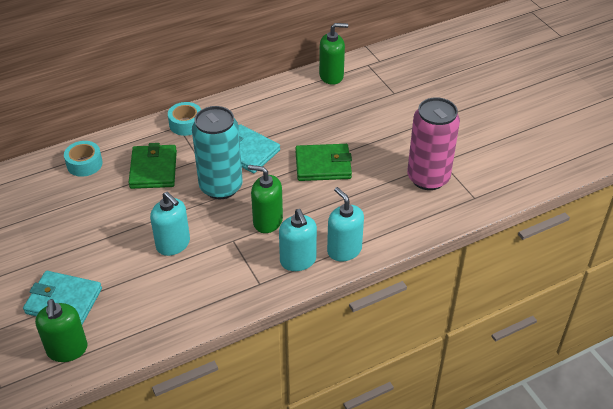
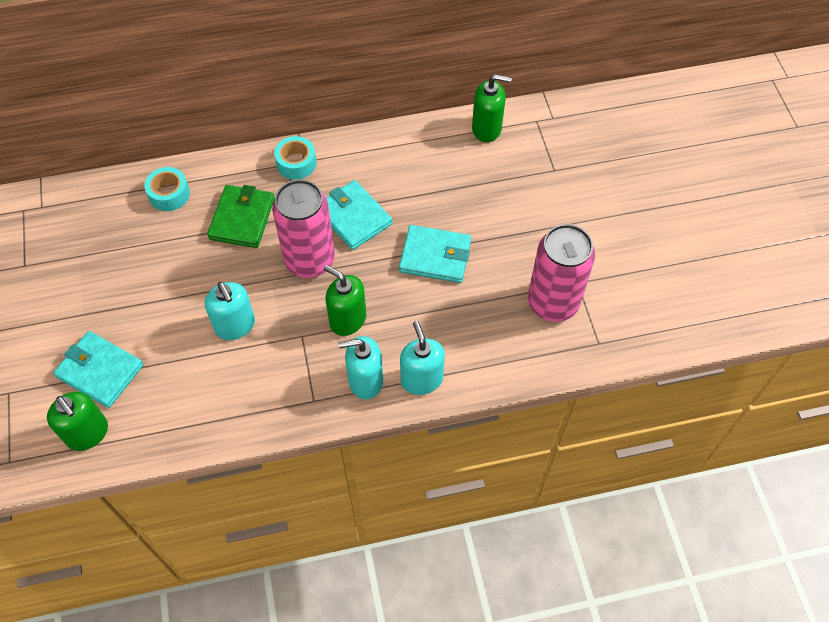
camera: 15 degrees right, 15 degrees up
green soap dispenser [35,299,88,362] -> green soap dispenser turned 45 degrees counterclockwise [47,392,108,451]
turquoise can [192,106,242,199] -> pink can [272,180,335,278]
turquoise soap dispenser [279,209,317,271] -> turquoise soap dispenser turned 90 degrees clockwise [339,336,383,399]
green wallet [295,144,352,181] -> turquoise wallet [399,225,471,283]

